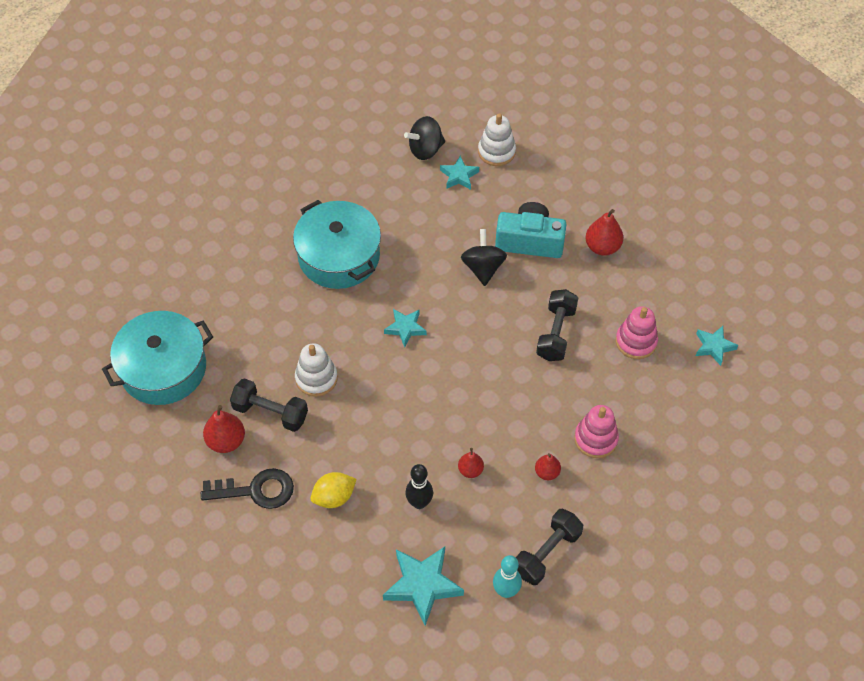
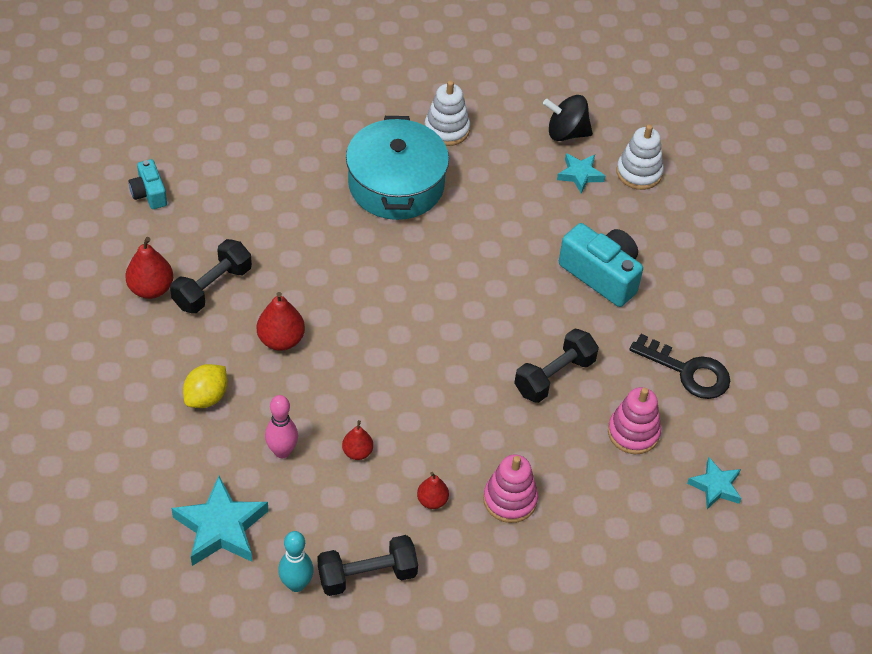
camera: 30 degrees right, 5 degrees down
turquoise pot [102,311,213,405] -> turquoise camera [129,159,167,209]
black key [201,468,294,509] -> black key moved to [629,334,730,399]
black dumbbell [230,378,308,432] -> black dumbbell turned 75 degrees clockwise [170,239,252,314]
white stacking toy [295,343,338,397] -> white stacking toy moved to [425,81,470,146]
yellow lemon [311,472,357,508] -> yellow lemon turned 60 degrees counterclockwise [183,364,227,408]
turquoise star [384,309,427,347] -> none
black bowling pin [405,464,433,509] -> pink bowling pin [265,395,298,458]
black spinning top [461,229,507,286] -> none
red pear [585,209,623,256] -> red pear moved to [257,292,305,351]

